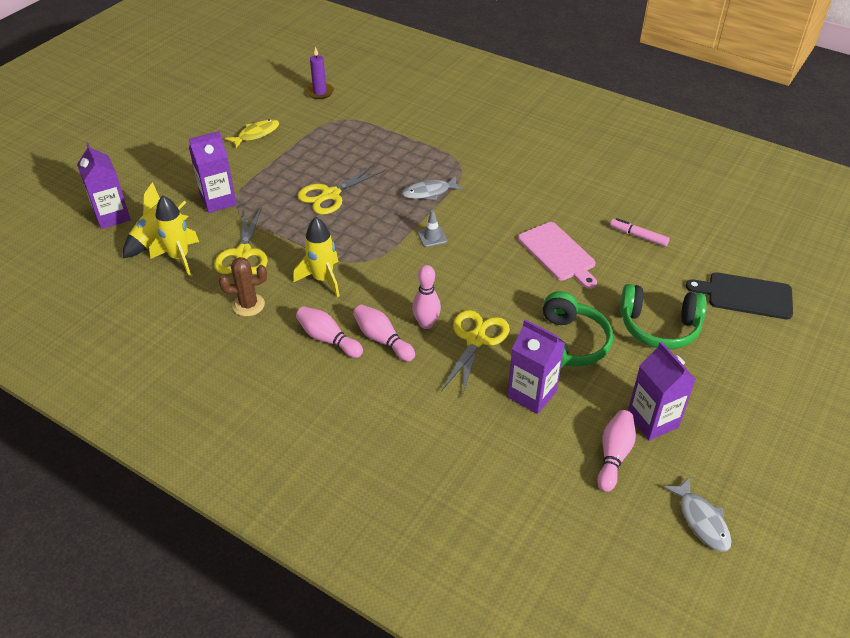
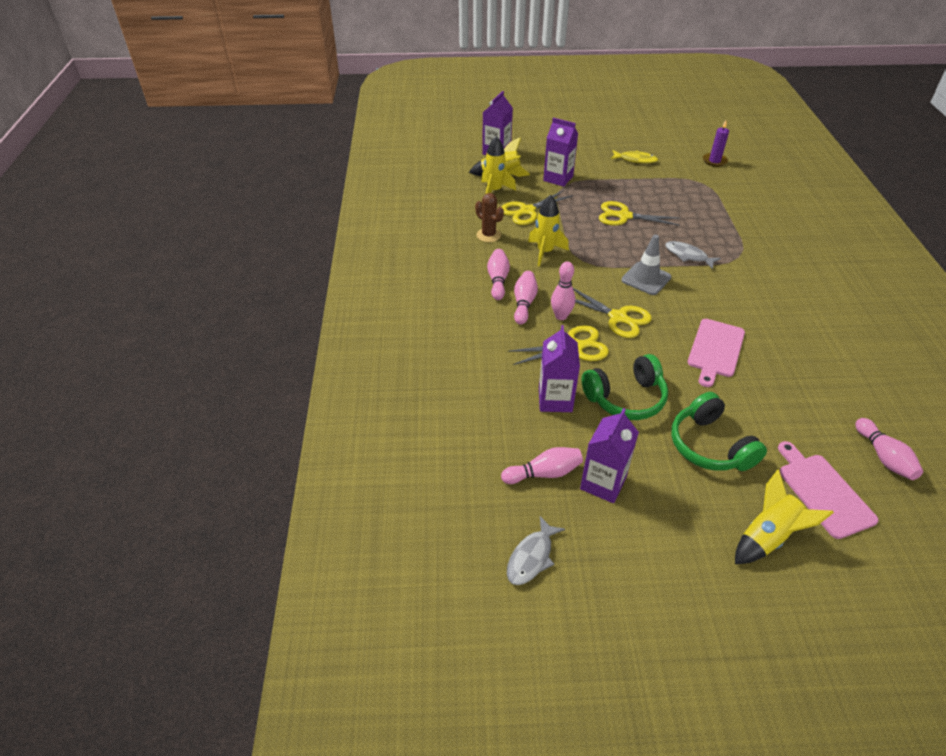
camera: 55 degrees right, 0 degrees up
grey traffic cone [417,210,447,247] -> grey traffic cone [622,235,671,295], size x1.73
pink marker [610,218,670,247] -> none
black cutting board [686,272,793,320] -> pink cutting board [778,441,879,539]
none -> yellow scissors [573,288,652,338]
none -> yellow rocket [735,470,834,564]
none -> pink bowling pin [855,418,923,480]

